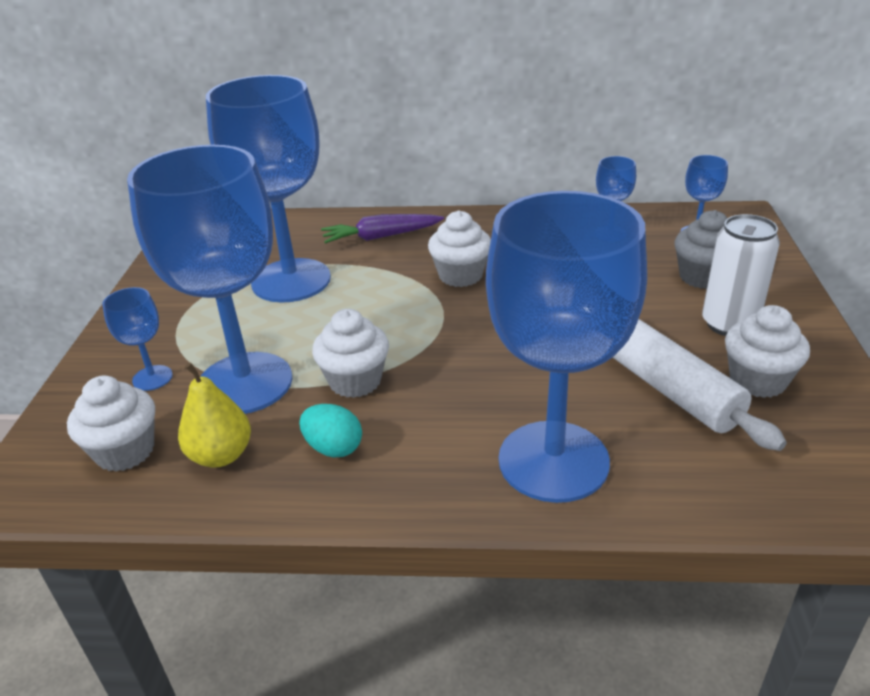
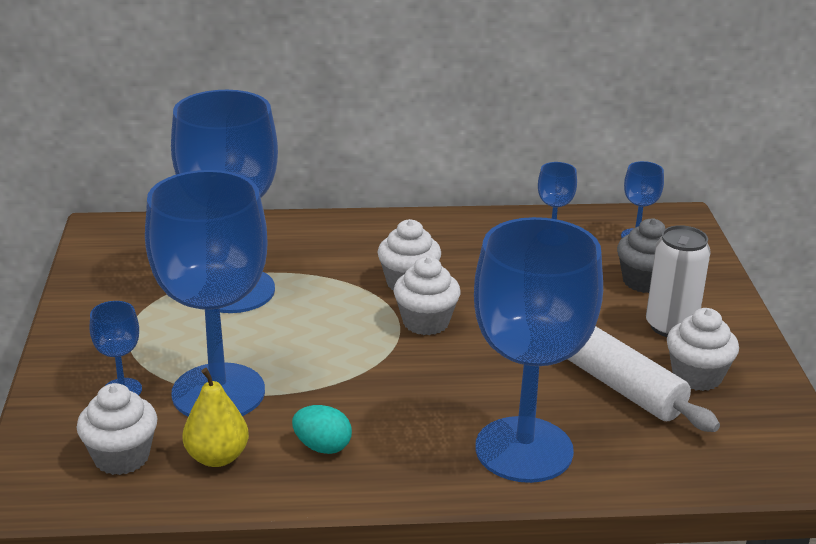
camera: 10 degrees left, 5 degrees down
white cupcake [312,309,389,398] -> white cupcake moved to [394,257,461,335]
purple carrot [321,214,444,244] -> none

